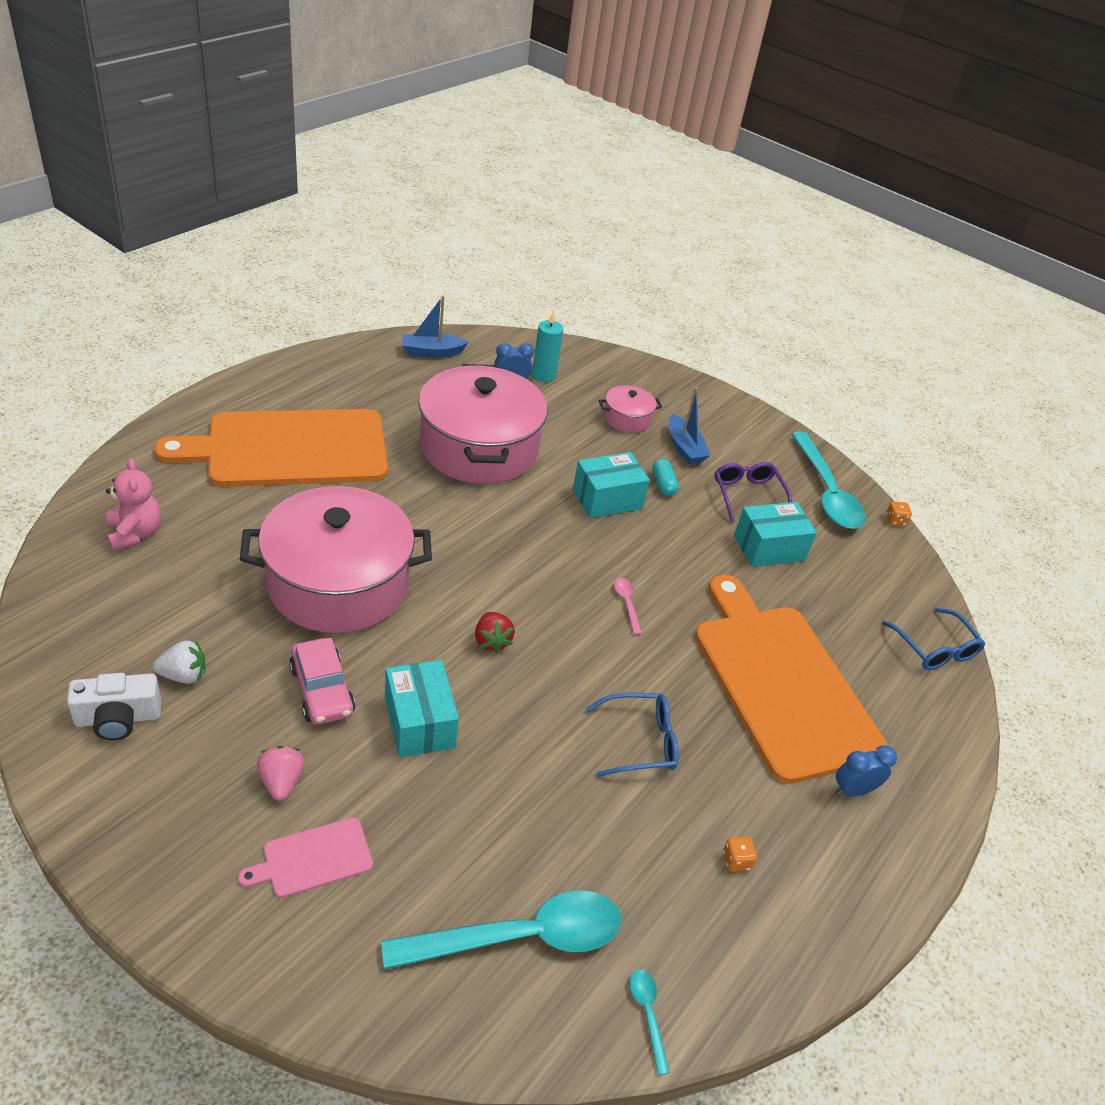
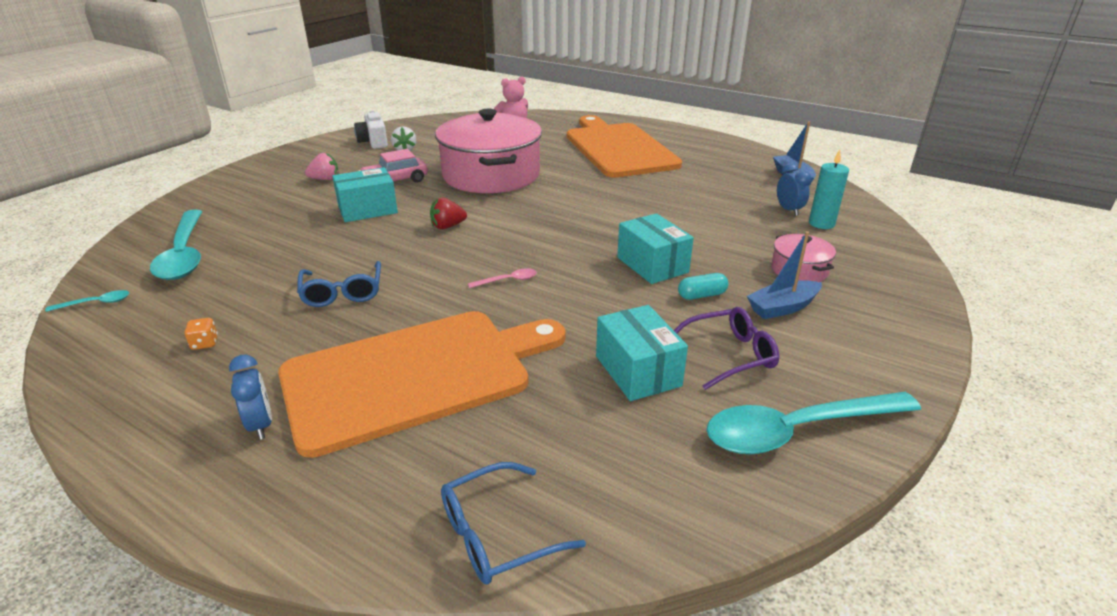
camera: 90 degrees right, 10 degrees down
pink cutting board [238,817,373,898] -> none
pink pot [418,364,547,484] -> none
orange dice [886,501,912,526] -> none

